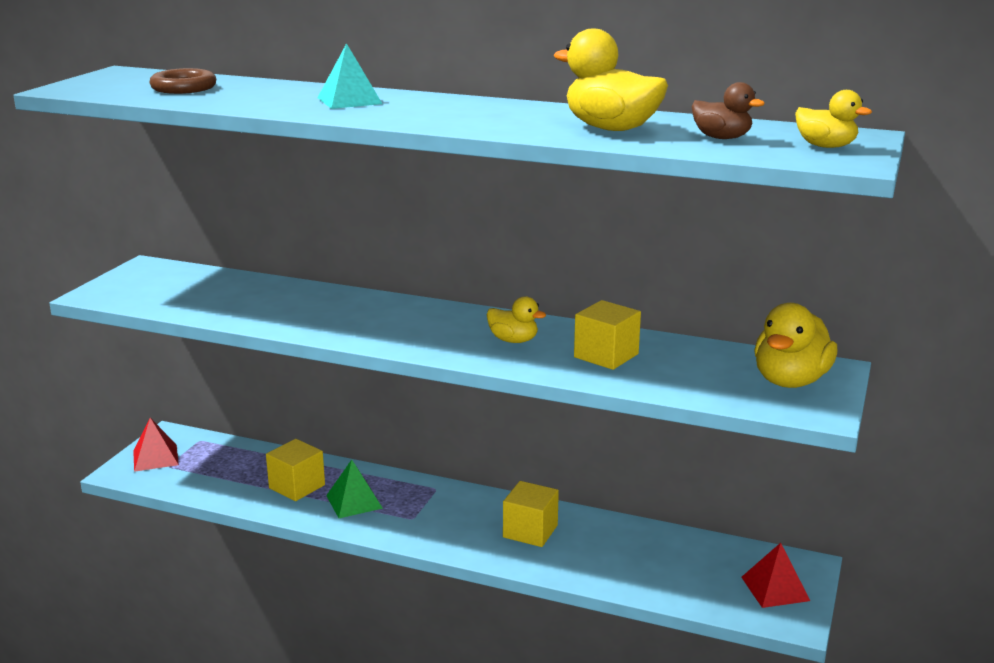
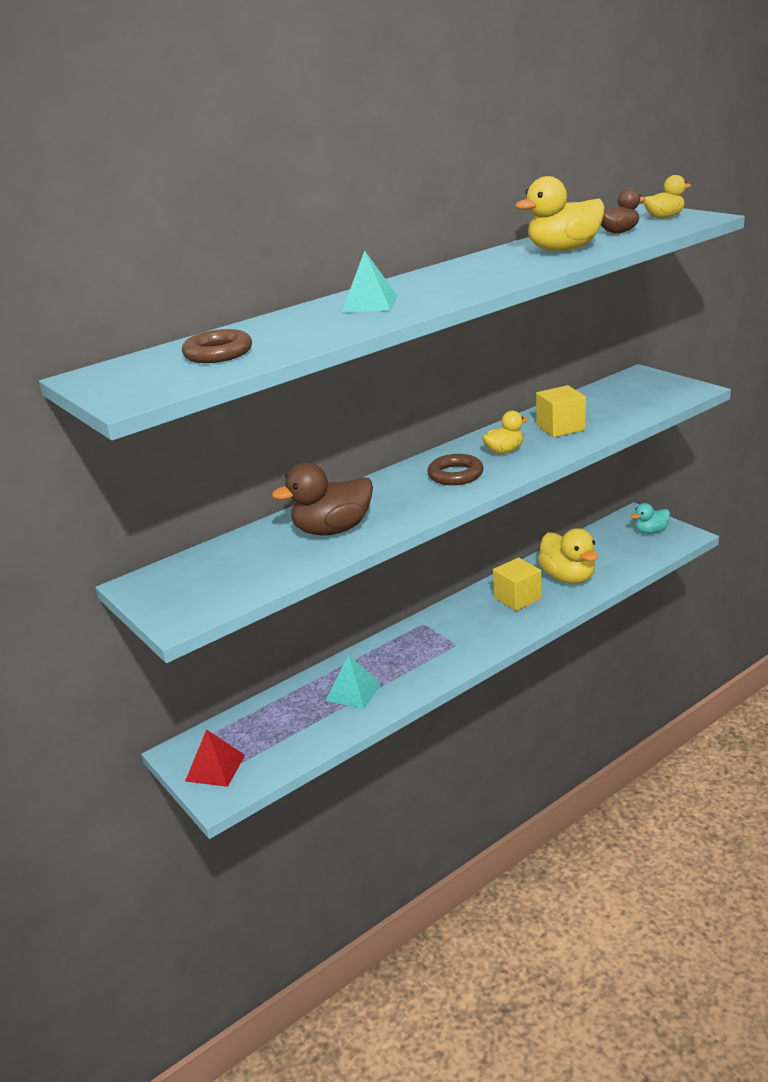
camera: 55 degrees left, 5 degrees up
yellow cube [266,439,325,501] -> turquoise pyramid [326,655,381,709]
green pyramid [326,460,383,518] -> none
red pyramid [741,543,810,608] -> turquoise duck [631,503,670,534]
yellow duck [754,303,837,388] -> yellow duck moved to [537,528,598,584]
none -> brown duck [272,463,373,536]
none -> brown ring [428,454,484,485]

